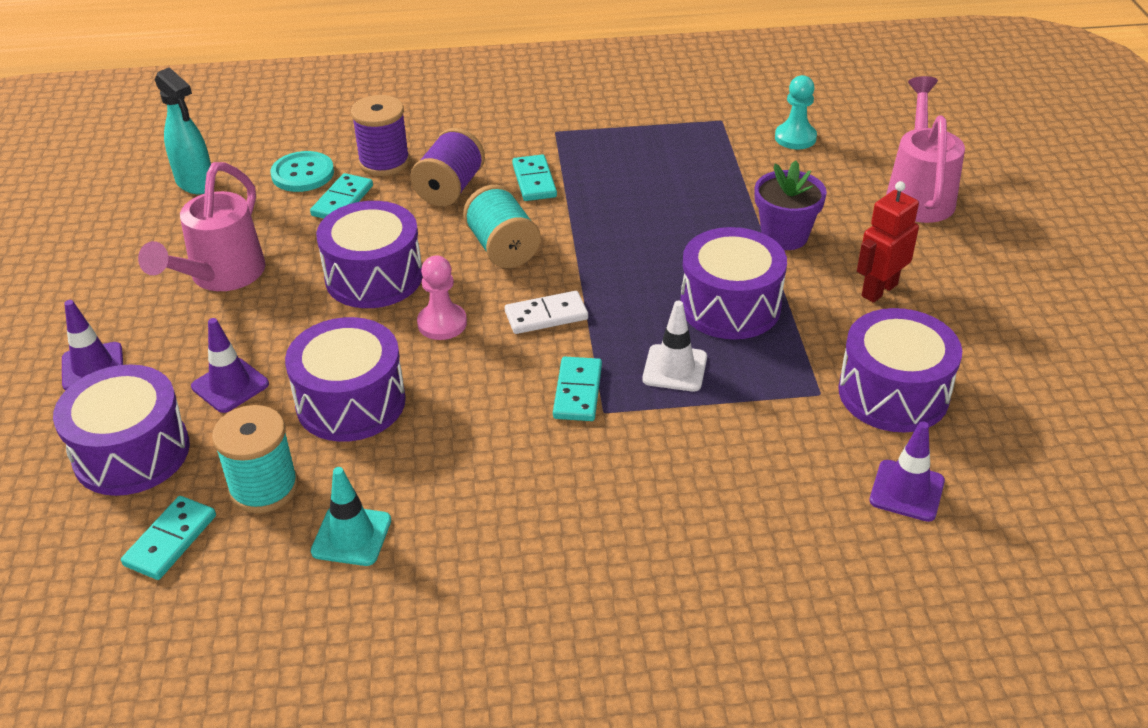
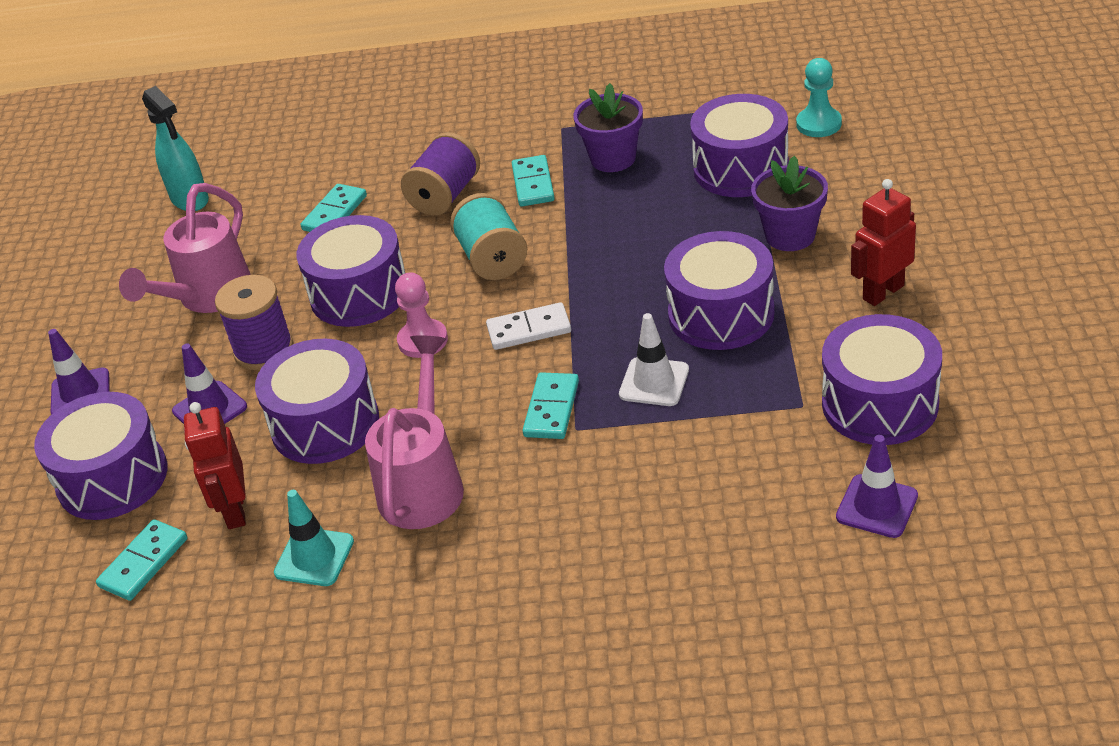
camera: 10 degrees right, 0 degrees up
turquoise spool [212,405,298,513] -> red robot [184,402,246,529]
turquoise button [270,151,334,192] -> none
purple spool [351,95,410,176] -> purple spool moved to [215,275,293,370]
pink watering can [886,76,965,223] -> pink watering can moved to [365,335,464,529]
none -> purple flower pot [573,83,643,172]
none -> purple drum [690,94,789,197]

